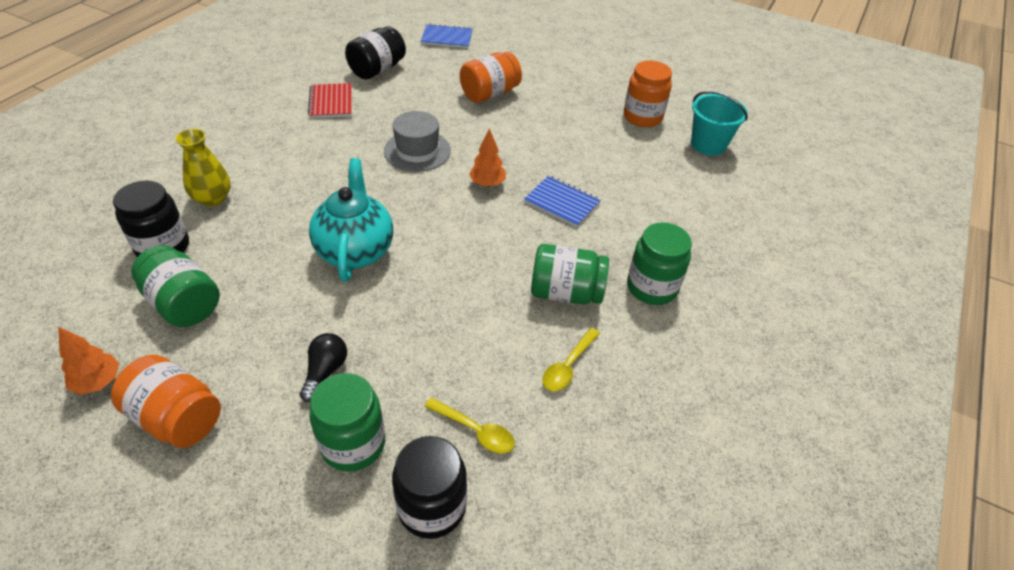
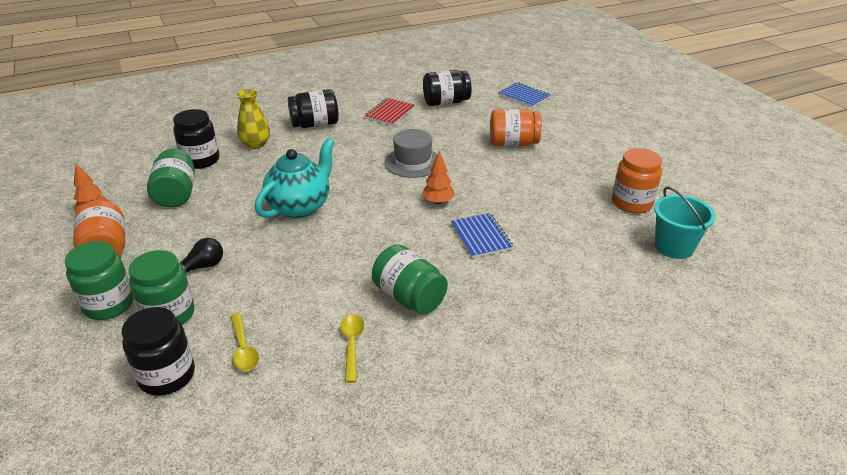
camera: 40 degrees right, 10 degrees down
yellow spoon [542,328,600,391] -> yellow spoon turned 105 degrees clockwise [340,314,364,383]
green jar [627,222,692,305] -> green jar moved to [65,241,134,320]
none -> black jar [288,89,339,128]

